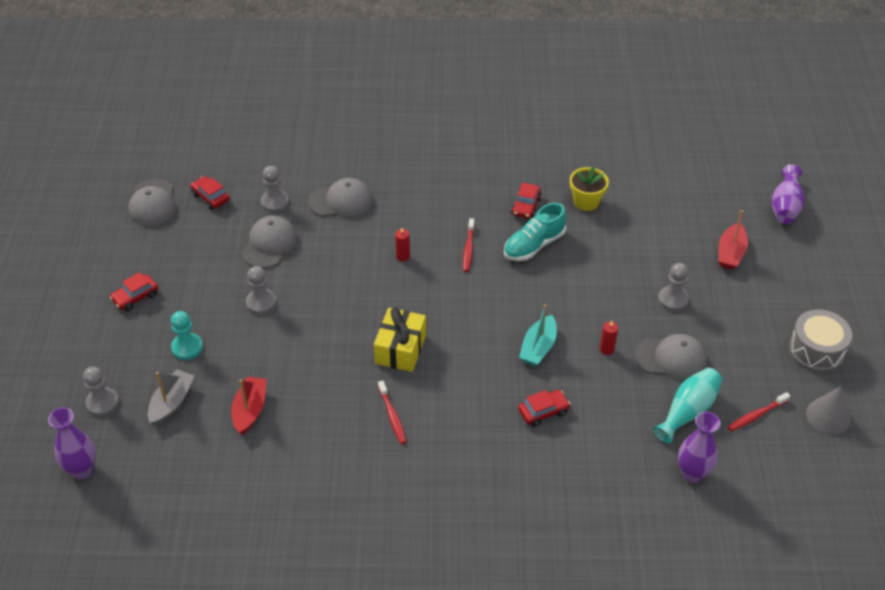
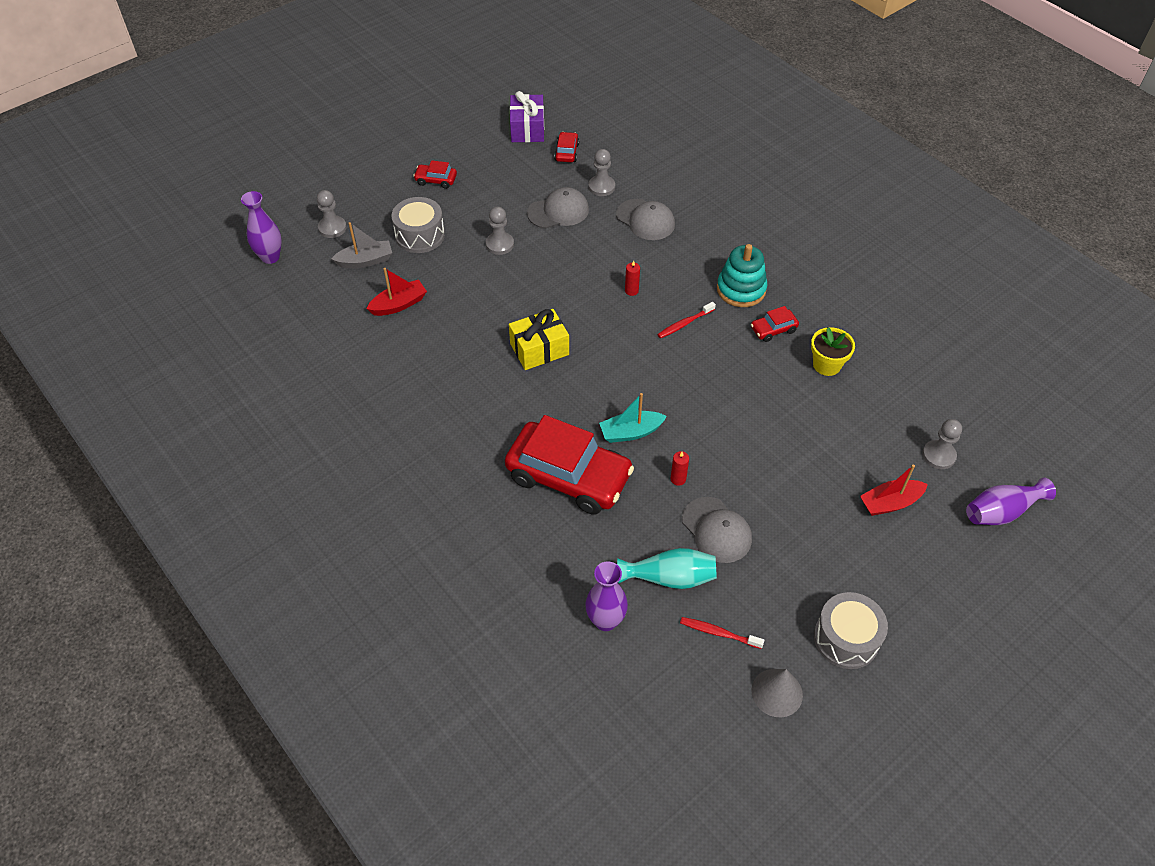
camera: 50 degrees right, 5 degrees up
grey cap [128,179,176,226] -> purple gift [510,91,544,142]
turquoise pawn [171,311,203,360] -> grey drum [391,197,445,253]
red toothbrush [378,380,407,444] -> none
turquoise shoe [504,203,567,261] -> none
red car [518,390,570,427] -> red car [505,415,634,514], size x2.38
grey pawn [658,263,689,311] -> grey pawn moved to [922,419,962,469]
none -> turquoise stacking toy [717,244,768,307]

